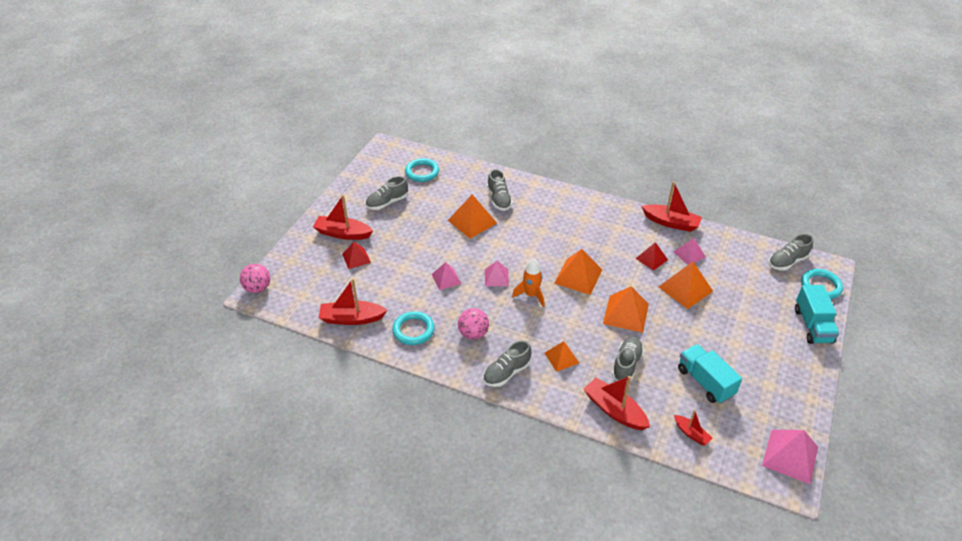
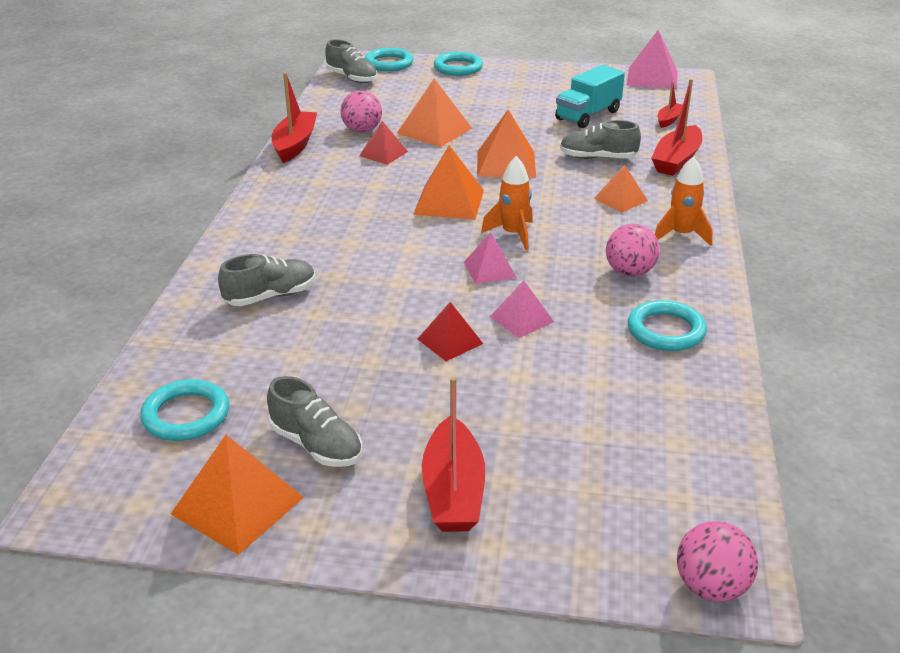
camera: 105 degrees left, 10 degrees down
red boat [319,278,387,325] -> none
red pyramid [342,242,371,269] -> red pyramid moved to [418,302,483,361]
orange pyramid [448,194,497,239] -> orange pyramid moved to [171,435,304,555]
grey shoe [483,340,532,387] -> orange rocket [655,156,713,246]
pink pyramid [674,238,706,265] -> pink ball [340,90,382,133]
turquoise truck [795,285,839,344] -> turquoise ring [434,52,483,76]

